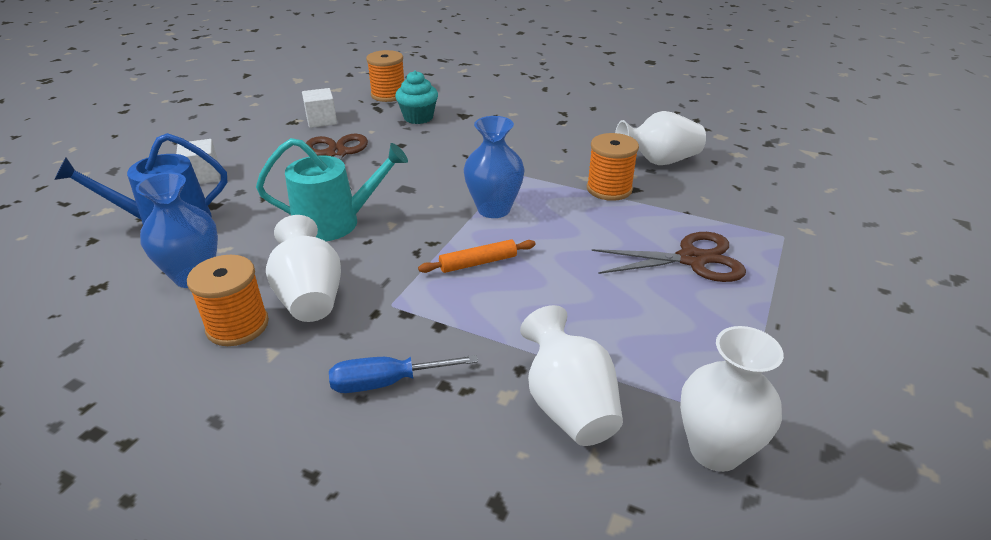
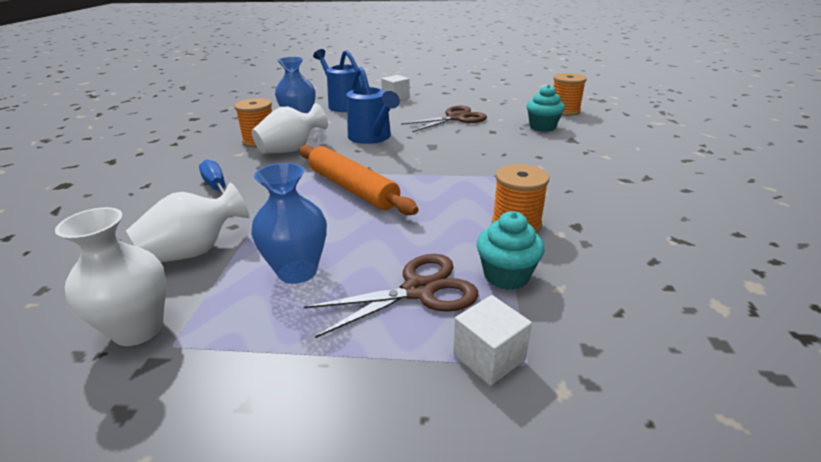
camera: 70 degrees right, 5 degrees down
turquoise watering can [256,138,408,241] -> blue watering can [347,67,400,144]
white cube [302,88,337,128] -> white cube moved to [453,295,532,386]
orange rolling pin [418,239,536,273] -> orange rolling pin [299,145,419,215], size x1.94
blue vase [464,116,525,218] -> blue vase moved to [251,163,327,284]
brown scissors [592,232,746,282] -> brown scissors turned 90 degrees counterclockwise [304,254,479,338]
white vase [615,111,706,165] -> none
none -> turquoise cupcake [477,211,545,290]

